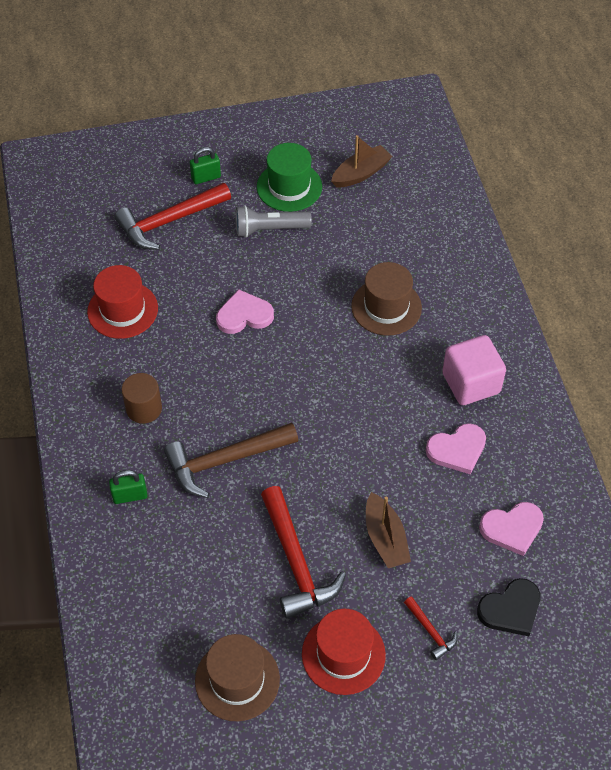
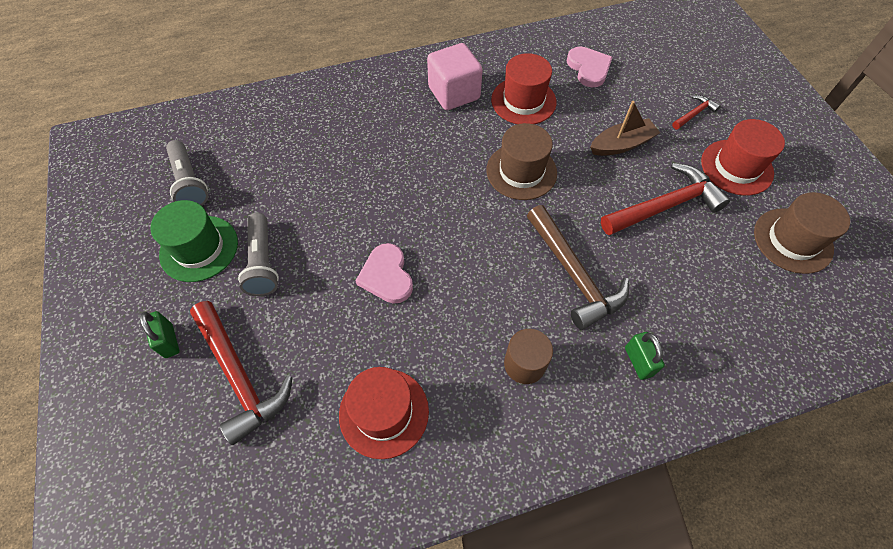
camera: 95 degrees left, 5 degrees up
brown boat [331,135,393,188] -> grey flashlight [166,140,208,206]
brown hat [351,262,422,336] -> brown hat moved to [486,123,557,200]
pink heart [426,423,486,474] -> red hat [491,53,557,124]
black heart [477,578,541,636] -> none

